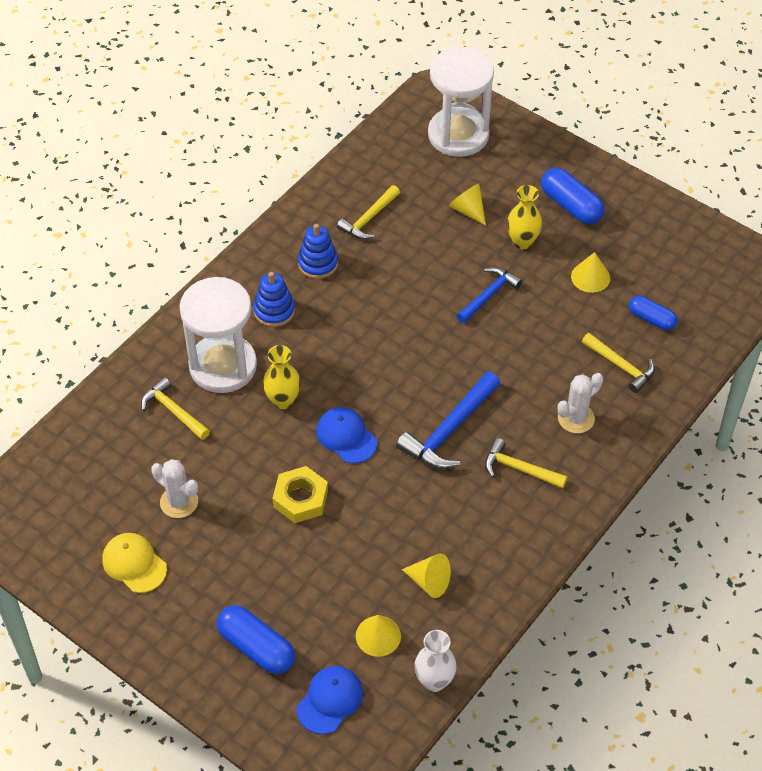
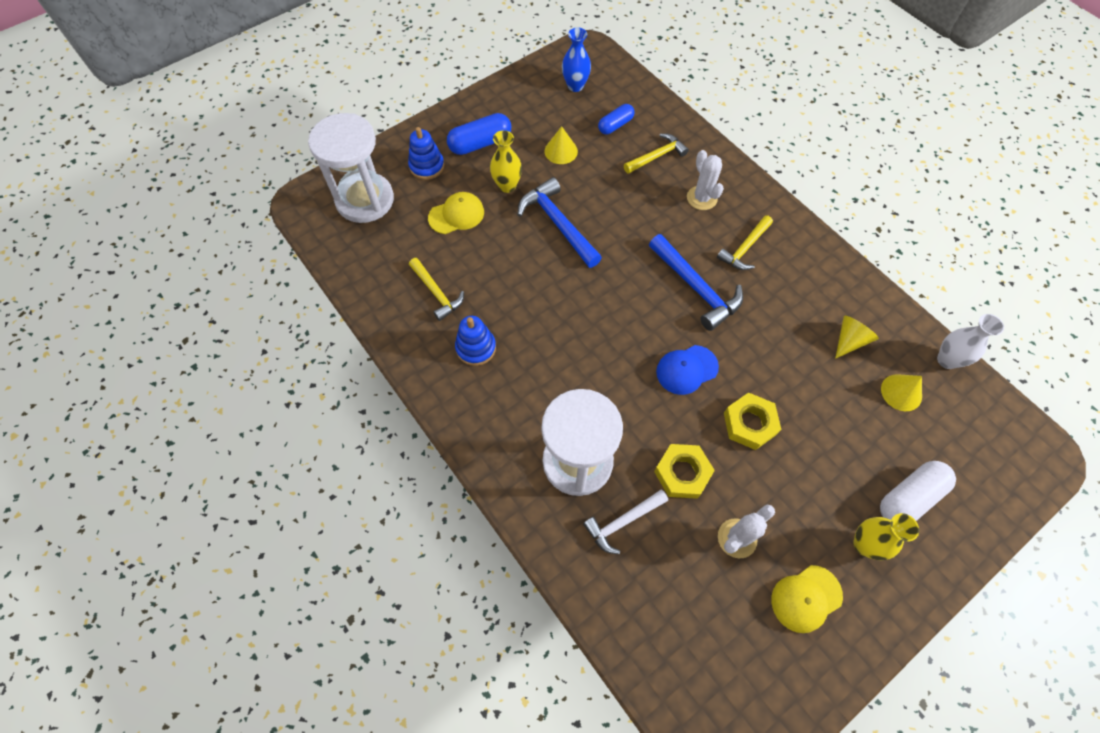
camera: 75 degrees left, 10 degrees up
yellow hammer [141,377,210,440] -> white hammer [583,490,668,554]
blue capsule [217,605,295,674] -> white capsule [880,461,956,521]
blue stacking toy [253,272,295,327] -> blue stacking toy moved to [408,127,444,180]
yellow vase [263,345,301,409] -> yellow vase moved to [853,513,919,560]
blue cap [297,666,363,734] -> none
yellow cone [448,183,486,225] -> yellow cap [428,192,484,234]
blue hammer [457,267,523,323] -> blue hammer [518,177,602,268], size x1.53
none -> blue vase [562,28,591,92]
none -> yellow nut [654,444,715,499]

